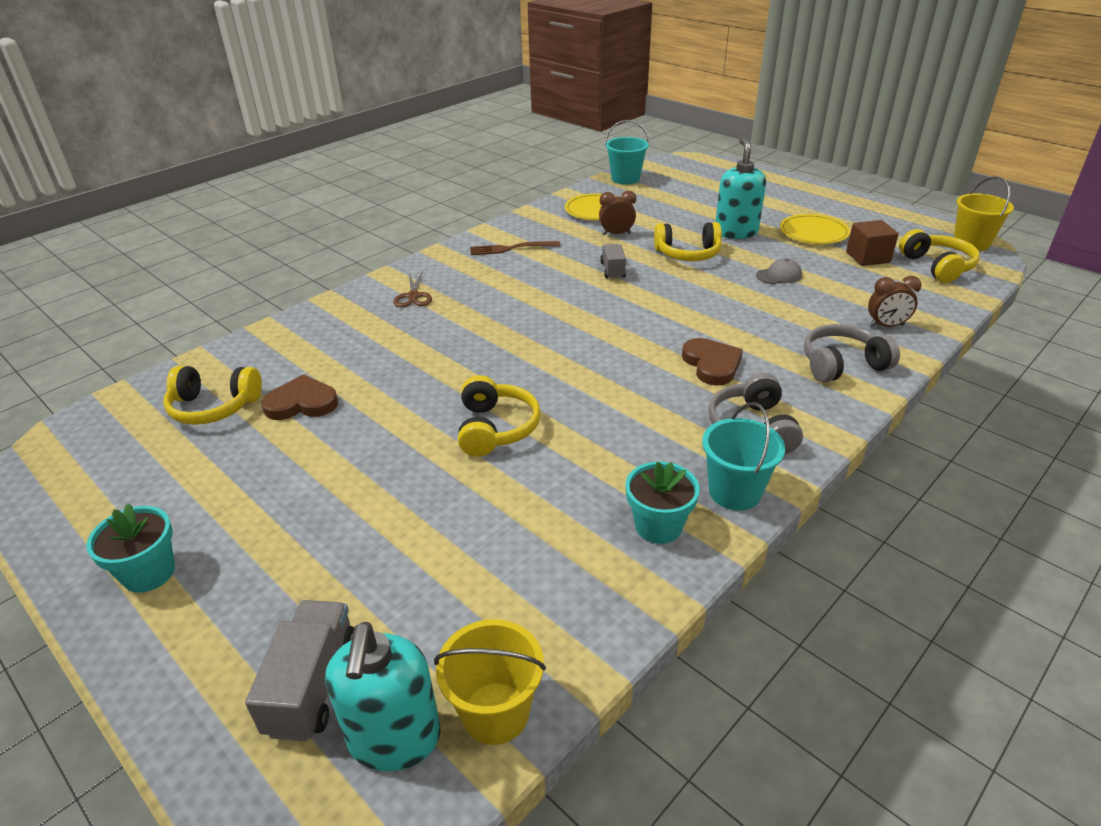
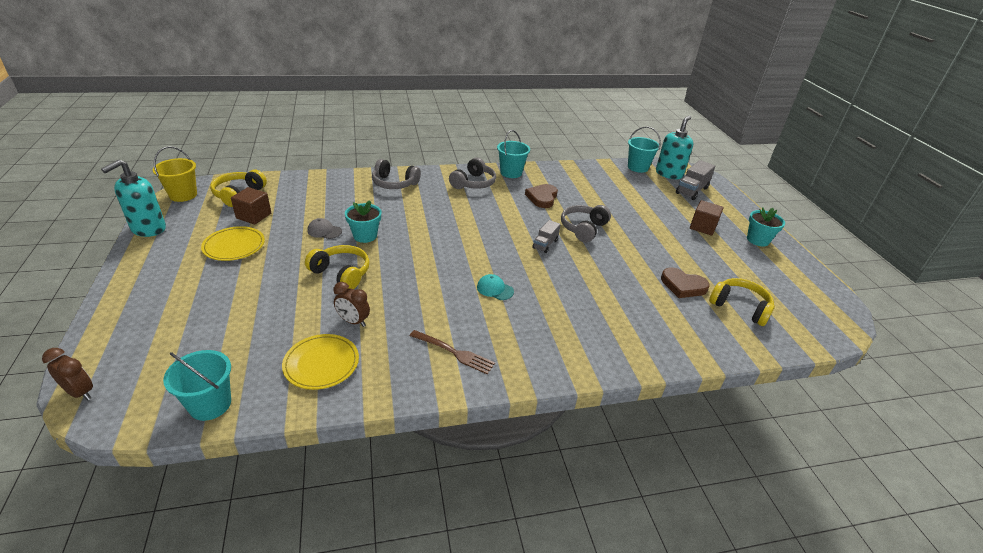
camera: 150 degrees left, 0 degrees up
brown scissors [394,271,432,307] -> none
yellow bucket [434,619,546,745] -> turquoise bucket [628,127,661,173]
yellow headphones [458,375,541,457] -> grey headphones [561,205,611,242]
grey truck [600,244,626,279] -> grey truck moved to [532,220,561,253]
turquoise flower pot [625,461,700,544] -> turquoise flower pot moved to [345,200,381,243]
brown heart [682,338,743,386] -> brown heart moved to [525,184,558,208]
turquoise soap dispenser [715,137,766,239] -> turquoise soap dispenser moved to [101,159,166,237]
brown clock [868,276,921,327] -> brown clock moved to [42,348,93,400]
none -> turquoise cap [477,274,514,300]
none -> brown cube [690,200,724,236]

